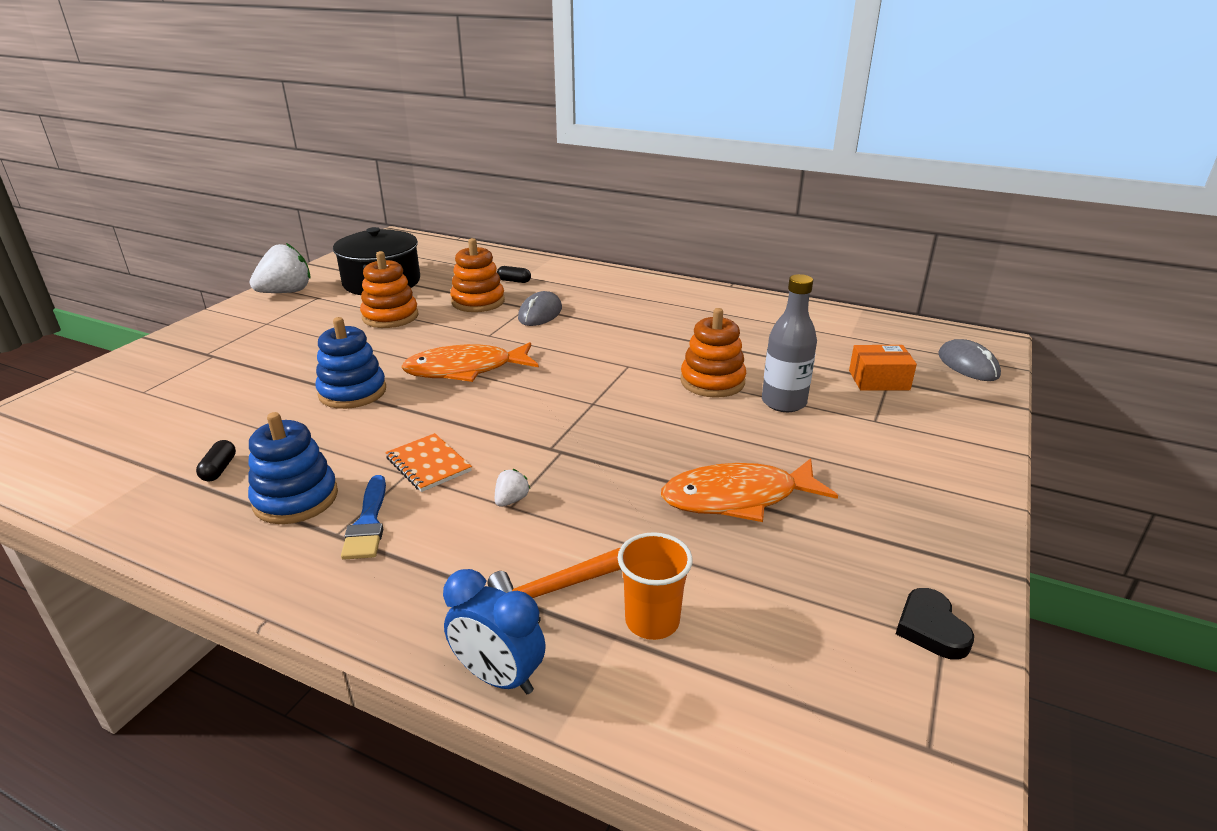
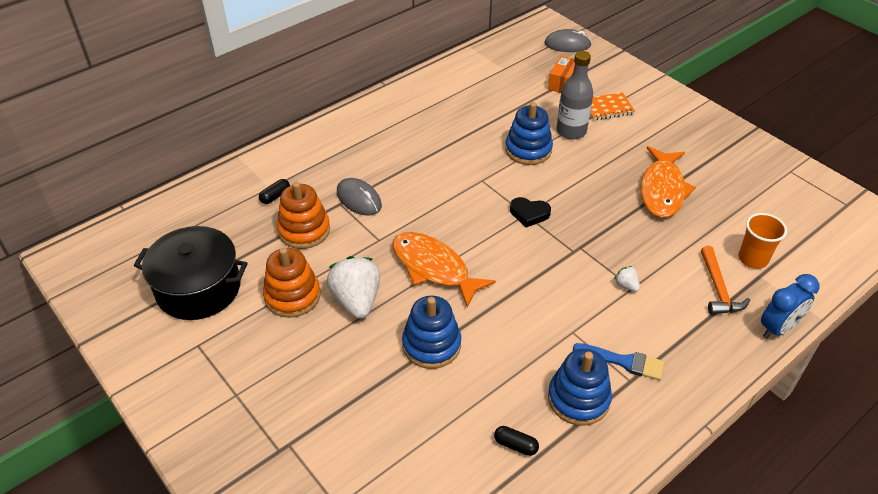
camera: 65 degrees left, 15 degrees up
white strawberry [250,243,311,293] -> white strawberry moved to [327,256,380,319]
orange notebook [385,433,472,492] -> orange notebook moved to [590,92,635,120]
orange fish [401,342,539,382] -> orange fish turned 120 degrees clockwise [393,232,496,308]
orange stacking toy [680,308,746,398] -> blue stacking toy [505,102,553,165]
black heart [896,588,974,660] -> black heart moved to [510,197,551,227]

